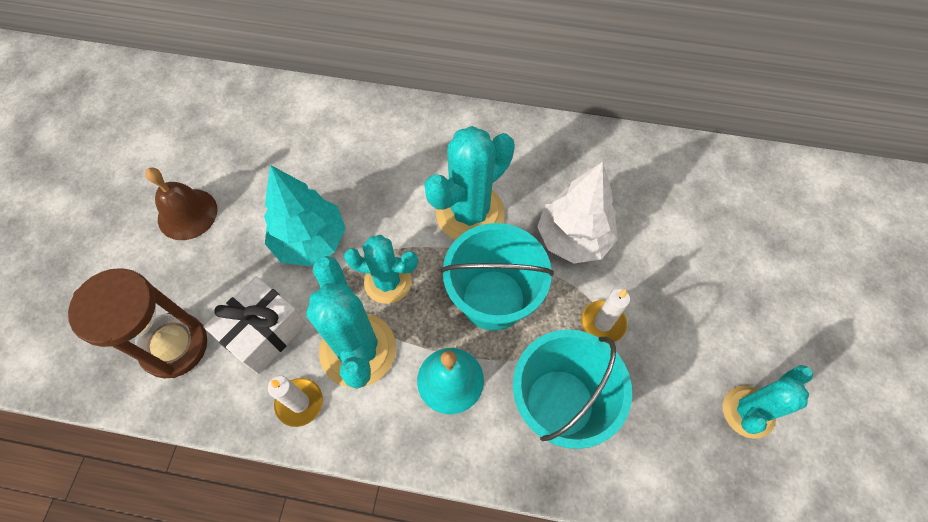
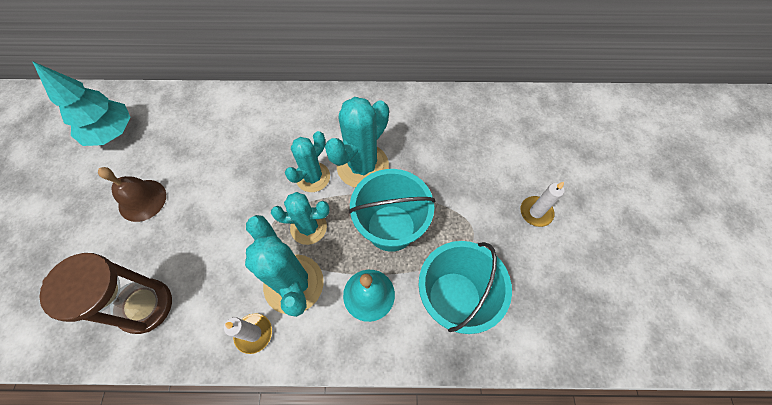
camera: 10 degrees left, 0 degrees up
white gift [204,276,307,374] -> none
turquoise tree [264,165,346,266] -> turquoise tree moved to [32,61,131,146]
white tree [537,162,618,263] -> none
white candle [581,289,630,344] -> white candle moved to [520,182,564,227]
turquoise cactus [723,365,813,439] -> turquoise cactus moved to [285,131,330,192]

